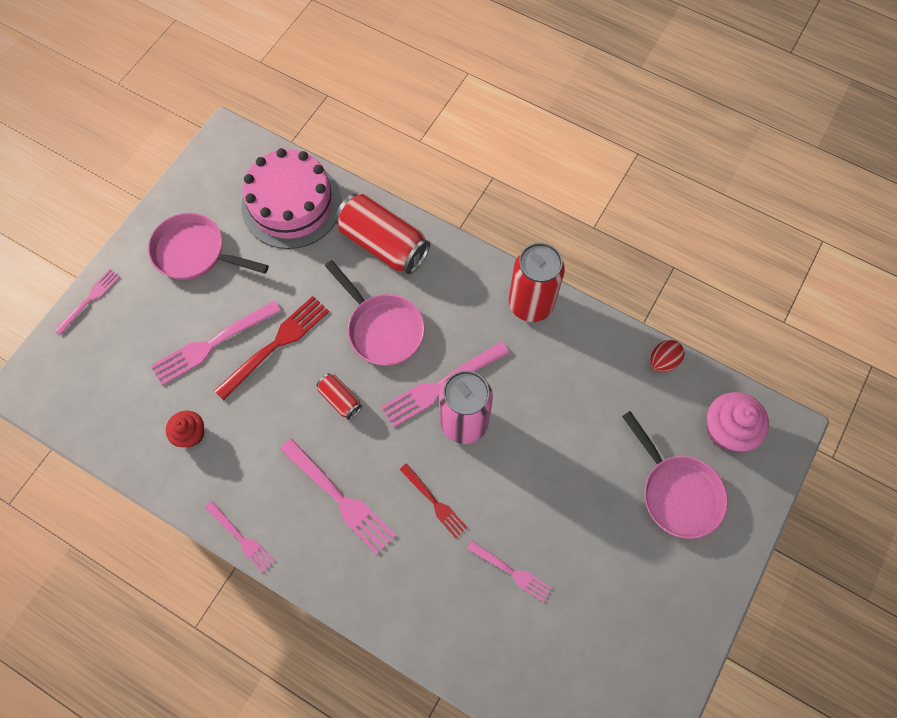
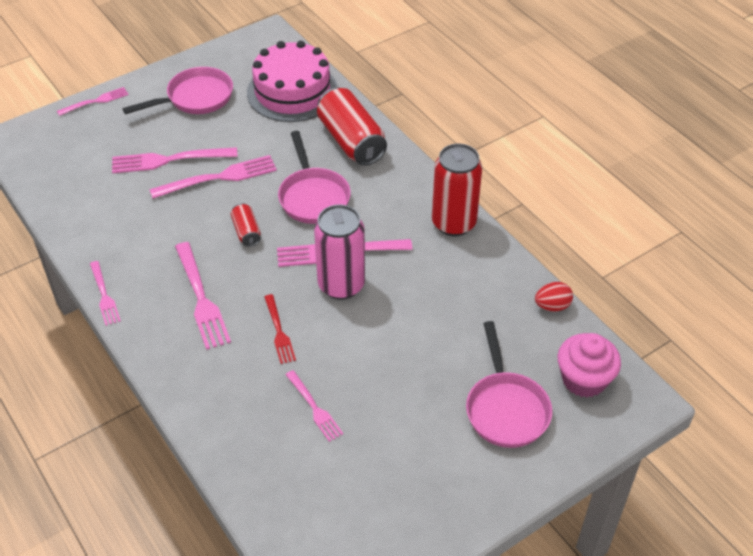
camera: 25 degrees right, 20 degrees down
pink pan [148,213,269,280] -> pink pan turned 105 degrees clockwise [123,67,233,114]
red cupcake [166,411,204,447] -> none
red fork [214,296,329,400] -> pink fork [149,155,277,199]

